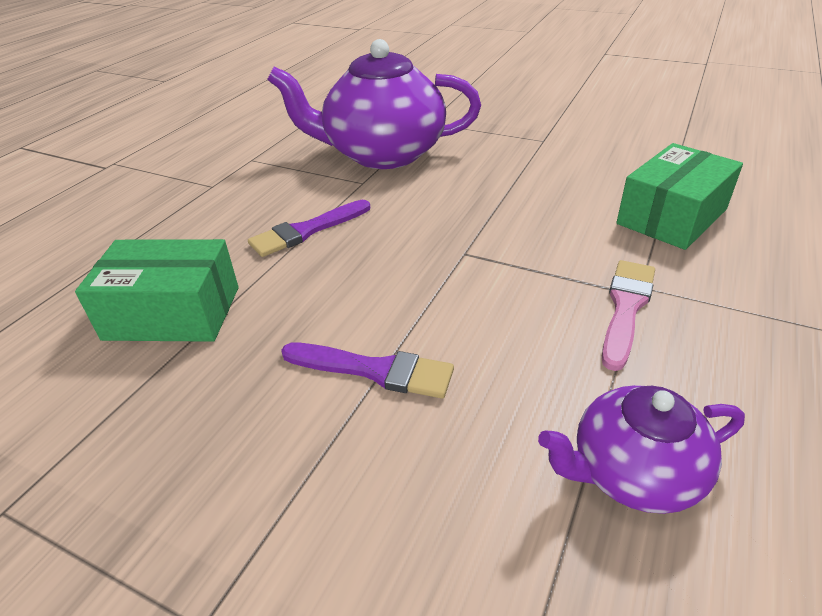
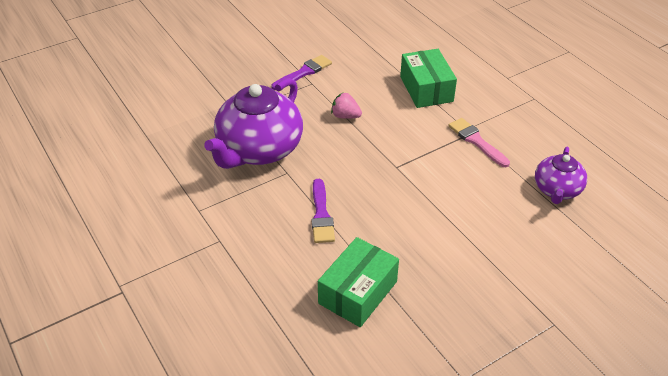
camera: 60 degrees left, 5 degrees up
purple brush [281,343,454,399] -> purple brush moved to [272,55,332,90]
none -> pink strawberry [331,92,362,119]

